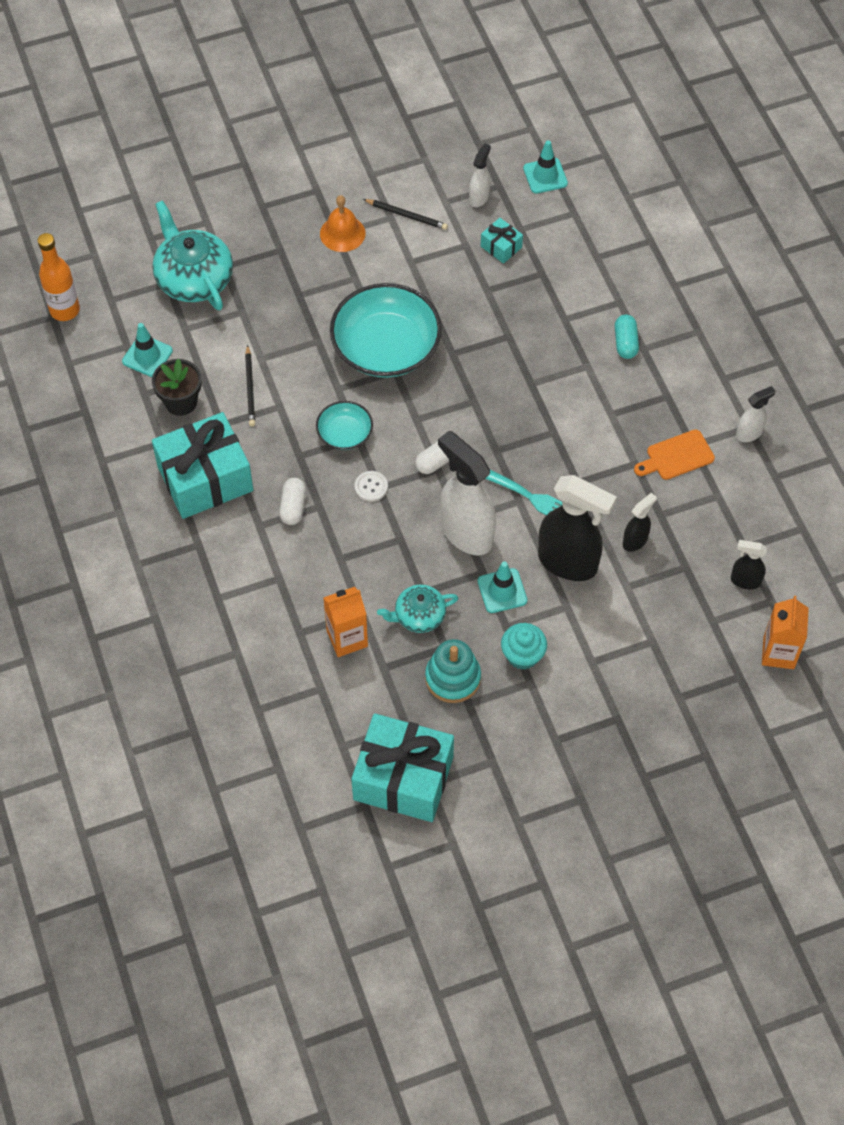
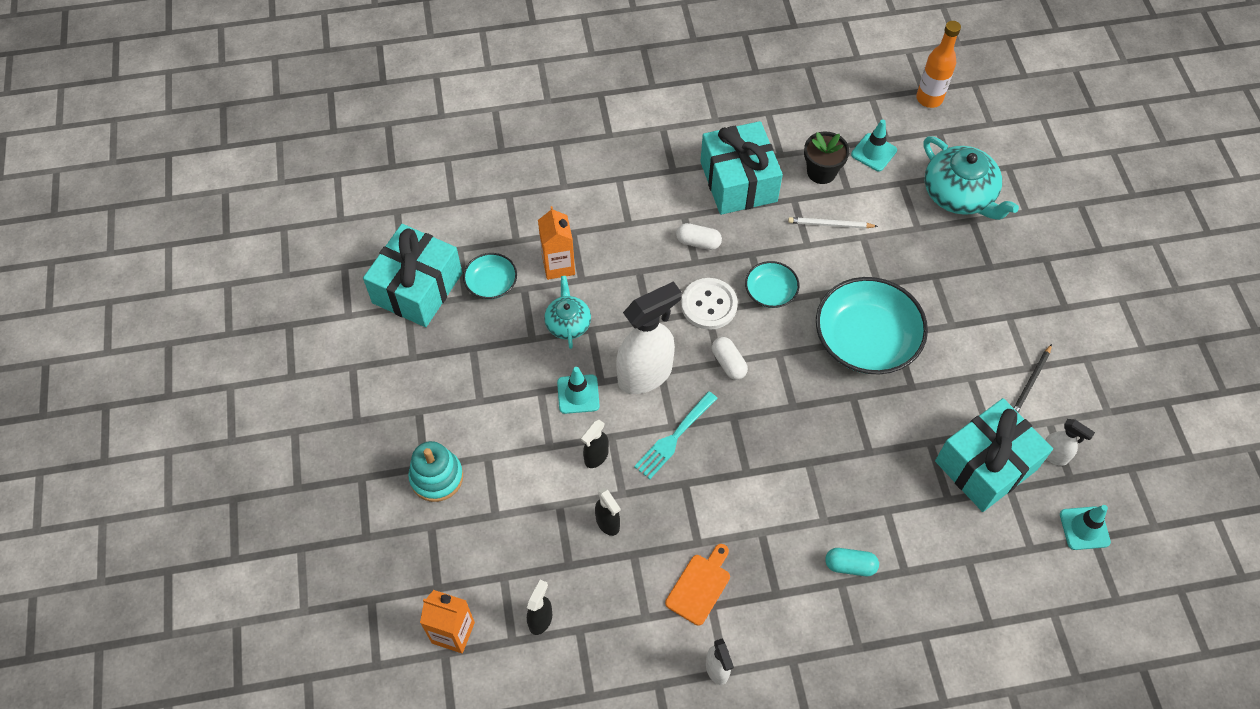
camera: 100 degrees right, 0 degrees up
turquoise teapot [152,200,233,310] -> turquoise teapot turned 75 degrees clockwise [924,136,1019,220]
black pencil [245,345,255,426] -> white pencil [788,217,878,229]
orange bell [320,195,365,252] -> none
white button [355,471,388,502] -> white button [681,278,738,330], size x1.80
turquoise stacking toy [425,639,481,703] -> turquoise stacking toy moved to [408,441,463,502]
turquoise gift [481,218,523,264] -> turquoise gift [935,398,1053,512], size x2.28
turquoise cupcake [501,623,547,670] -> none
black spray bottle [538,475,617,581] -> black spray bottle [581,420,609,468], size x0.49
orange cutting board [634,429,715,480] -> orange cutting board turned 45 degrees clockwise [665,544,730,626]
none -> turquoise bowl [463,253,517,299]

